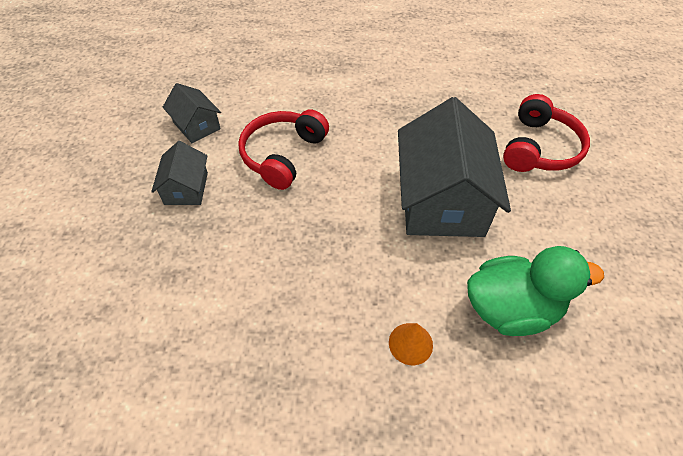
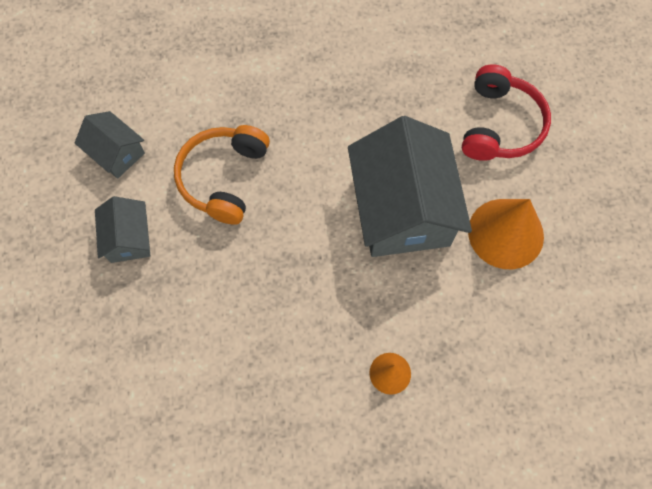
camera: 10 degrees left, 15 degrees up
red headphones [238,109,329,190] -> orange headphones [174,125,270,225]
green duck [467,246,604,336] -> none
none -> orange cone [468,199,544,269]

